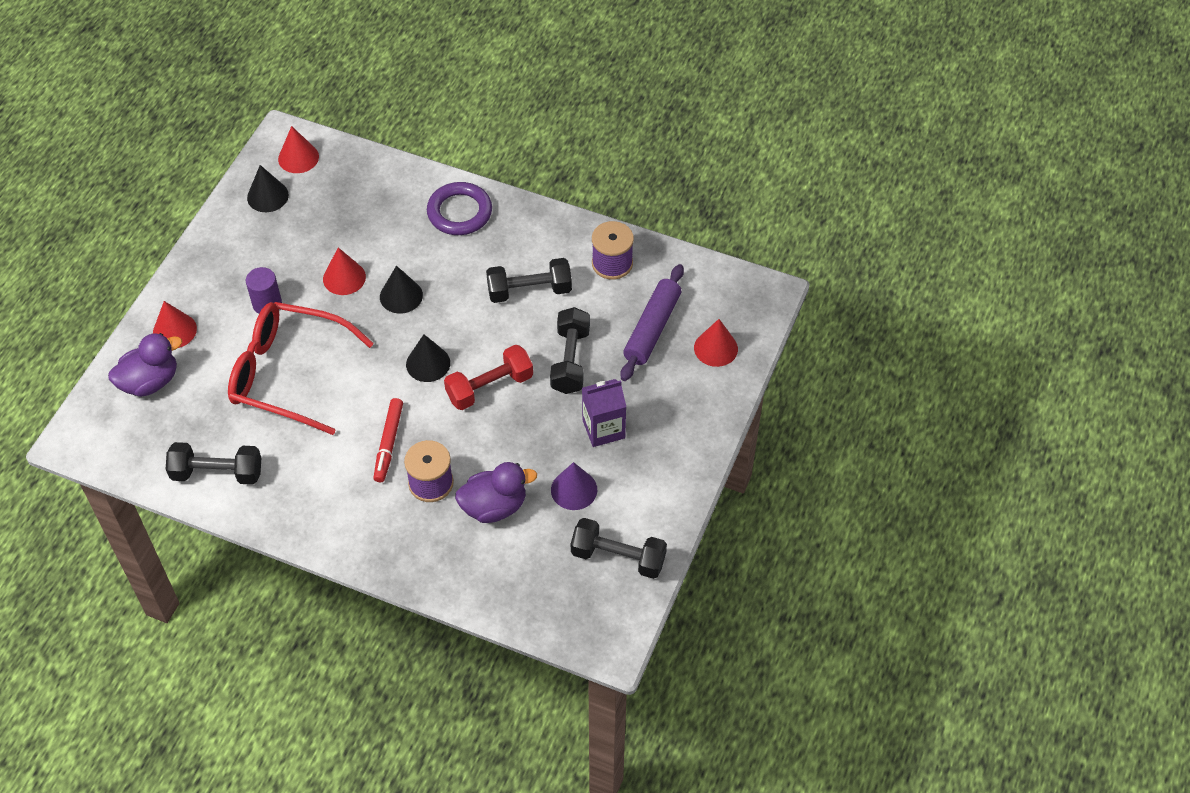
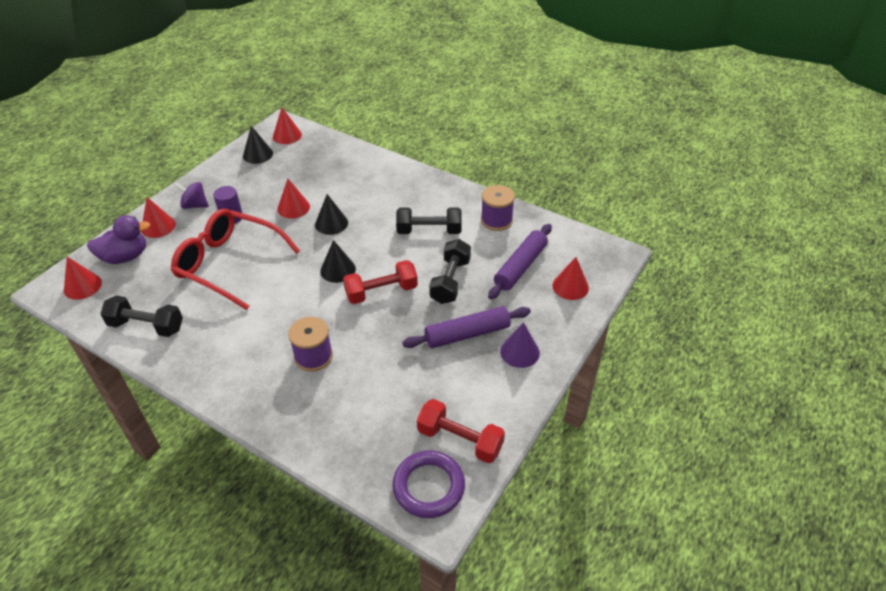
camera: 10 degrees right, 10 degrees down
red marker [374,398,403,482] -> none
purple ring [427,182,492,235] -> purple ring moved to [392,450,465,518]
purple duck [455,462,537,523] -> none
purple cone [551,462,597,510] -> purple cone moved to [500,322,540,368]
black dumbbell [571,518,667,579] -> red dumbbell [417,399,505,463]
purple carton [582,379,626,447] -> purple rolling pin [402,306,531,348]
none -> red cone [64,257,102,300]
none -> purple spinning top [174,182,209,209]

